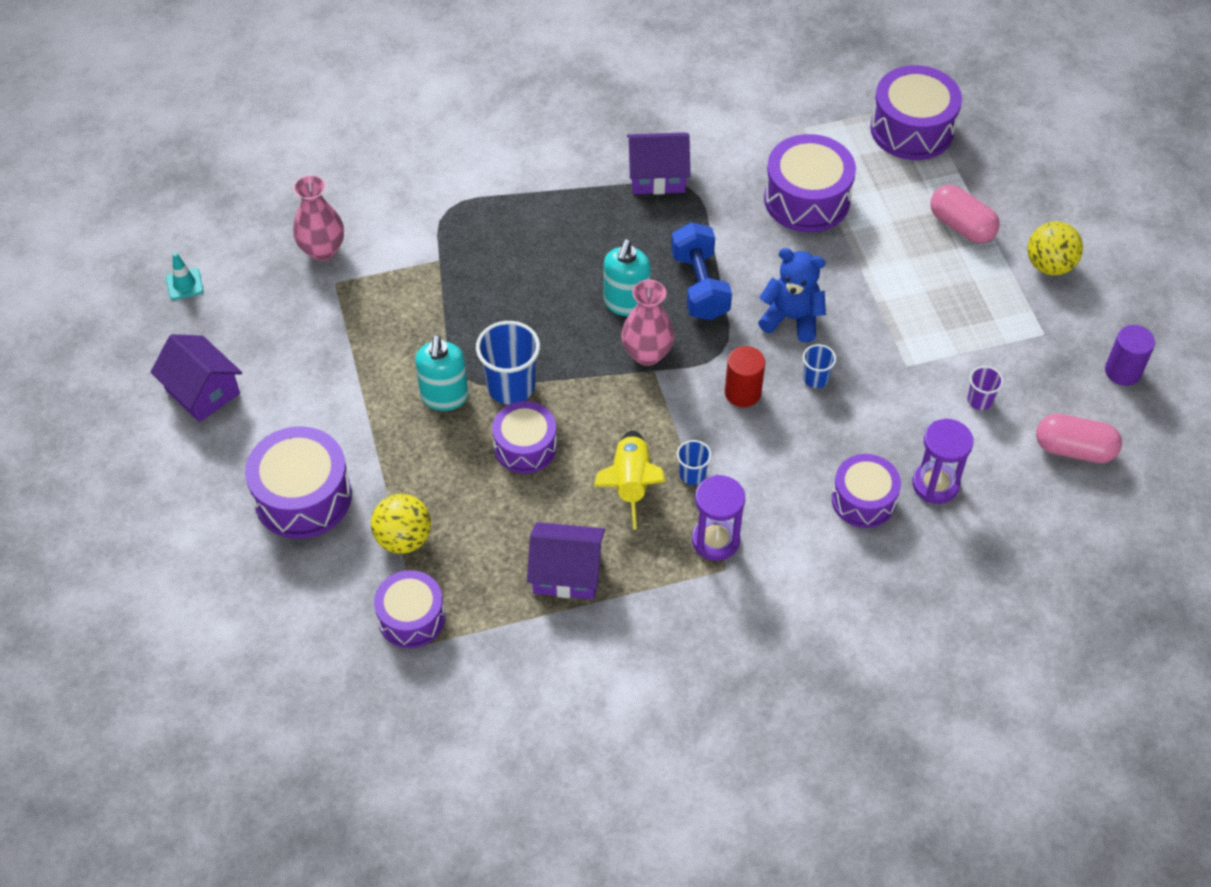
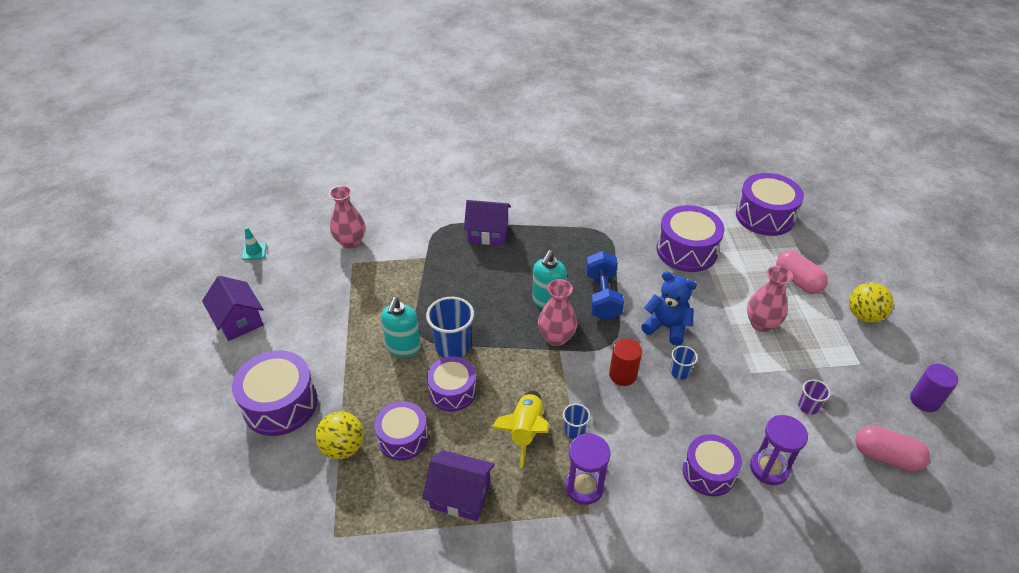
camera: 10 degrees right, 10 degrees down
purple drum [374,570,445,648] -> purple drum moved to [374,401,428,460]
purple house [627,132,690,195] -> purple house moved to [464,200,511,245]
none -> pink vase [747,266,793,332]

